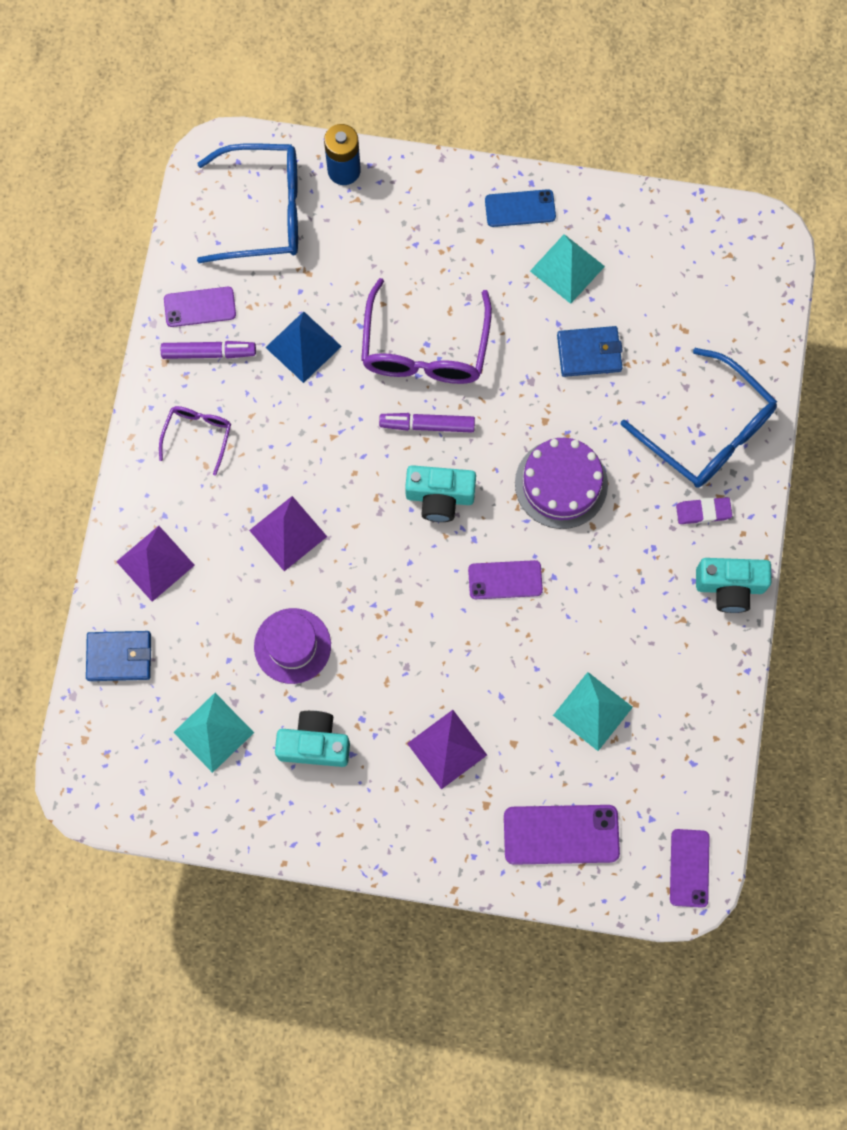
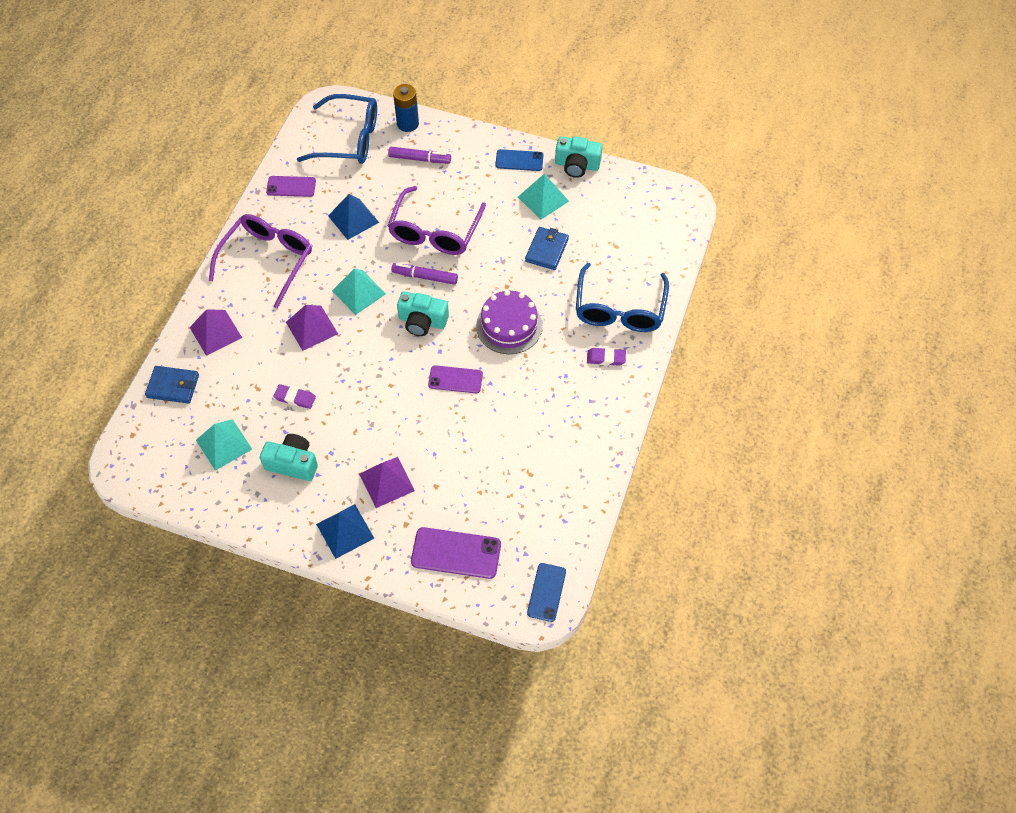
camera: 10 degrees right, 15 degrees down
purple glasses [159,406,231,475] -> purple glasses [209,214,312,309], size x1.92
purple marker [161,341,256,359] -> purple marker moved to [388,147,451,163]
purple hat [254,608,331,684] -> purple eraser [273,384,316,409]
turquoise pyramid [553,672,633,751] -> turquoise pyramid moved to [332,268,386,315]
blue wallet [557,326,623,377] -> blue wallet turned 75 degrees counterclockwise [525,227,569,270]
blue glasses [621,348,777,488] -> blue glasses turned 45 degrees clockwise [576,263,669,332]
purple phone [670,829,710,908] -> blue phone [527,563,566,622]
turquoise camera [696,558,772,613] -> turquoise camera moved to [555,136,603,178]
none -> blue pyramid [316,504,374,559]

